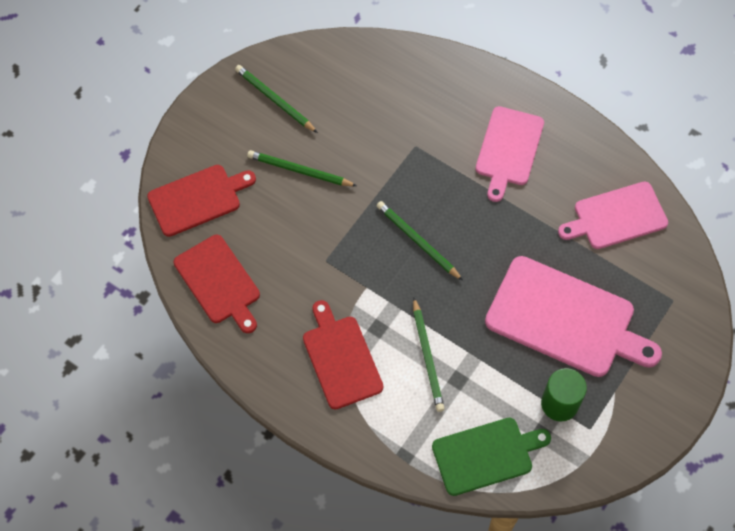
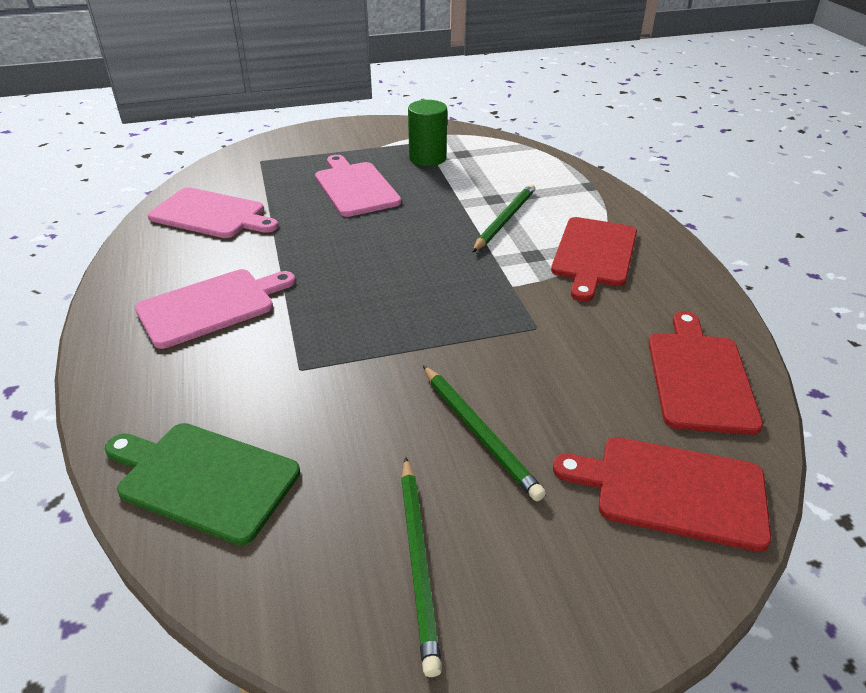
camera: 140 degrees left, 25 degrees down
green pencil [377,201,463,281] -> none
green cutting board [432,418,551,496] -> green cutting board moved to [105,423,300,545]
pink cutting board [485,256,662,377] -> pink cutting board [315,155,401,217], size x0.65

